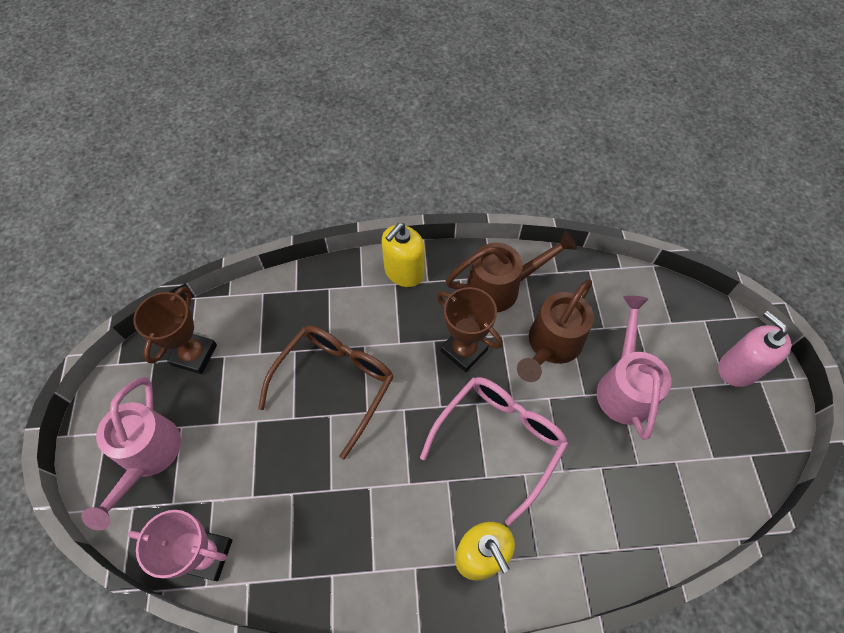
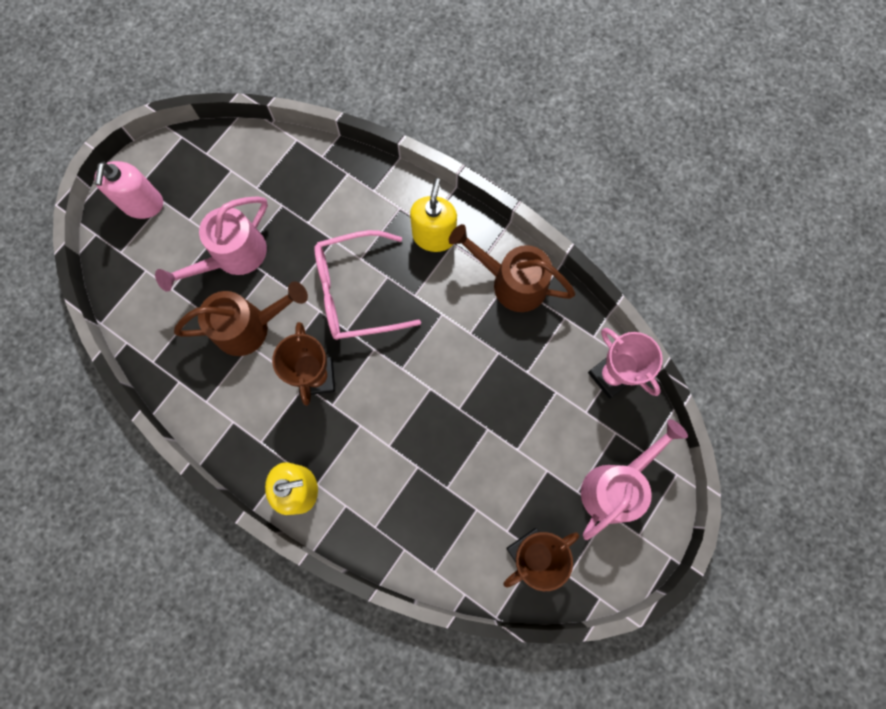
camera: 140 degrees left, 15 degrees up
brown glasses [258,325,394,459] -> none
brown watering can [446,230,577,312] -> brown watering can moved to [449,224,576,312]

